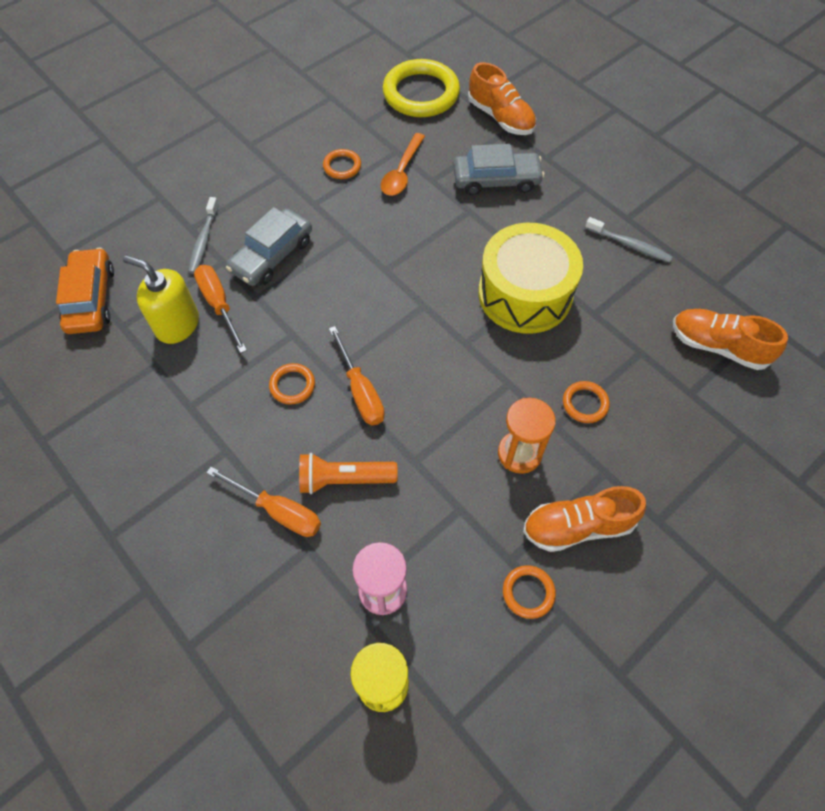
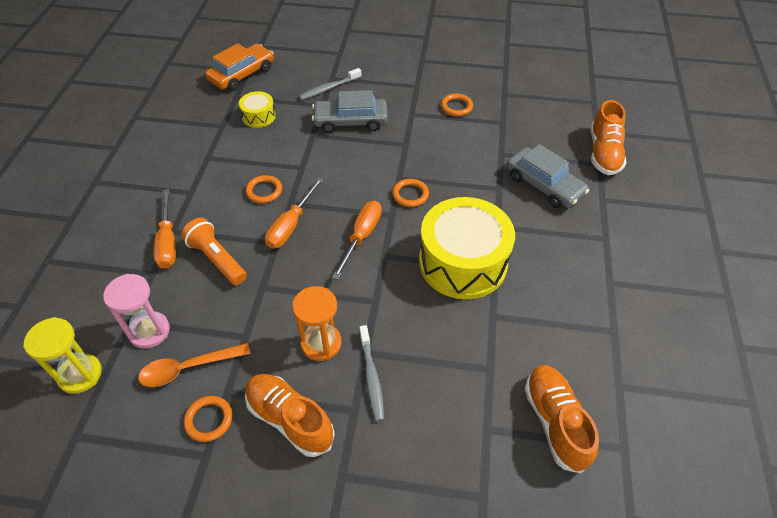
camera: 50 degrees right, 10 degrees down
yellow soap dispenser [123,255,199,344] -> yellow drum [239,91,276,128]
orange screwdriver [194,265,247,353] -> orange screwdriver moved to [332,201,382,280]
orange spoon [381,133,425,196] -> orange spoon moved to [138,343,251,387]
yellow ring [383,59,460,117] -> none
orange ring [563,381,610,423] -> orange ring moved to [392,179,429,207]
grey toothbrush [585,217,673,263] -> grey toothbrush moved to [359,325,384,421]

